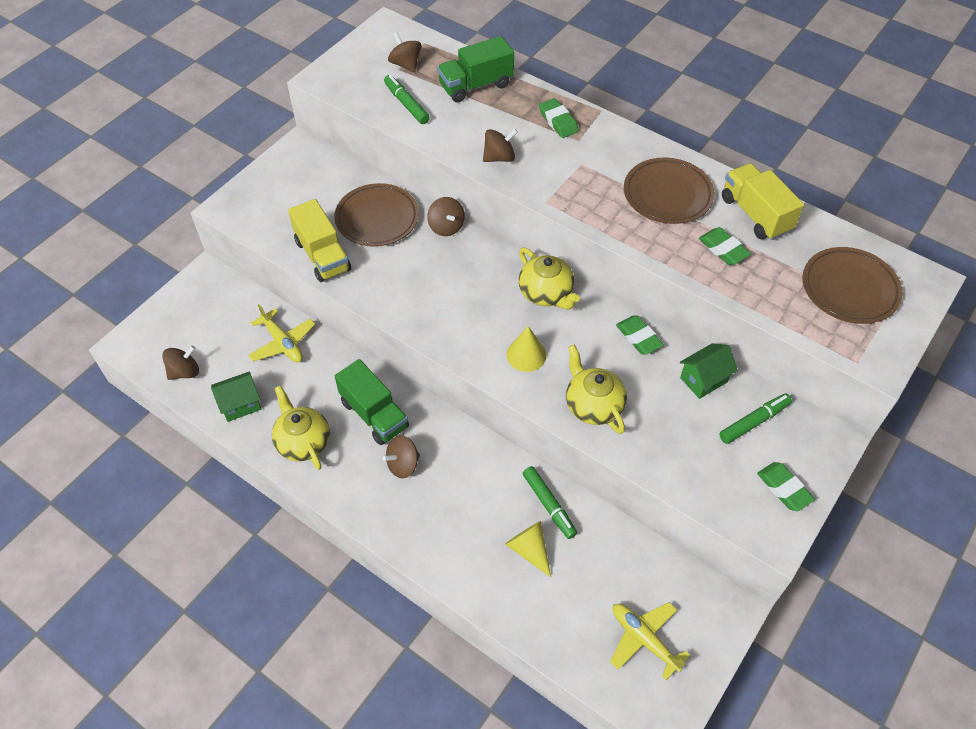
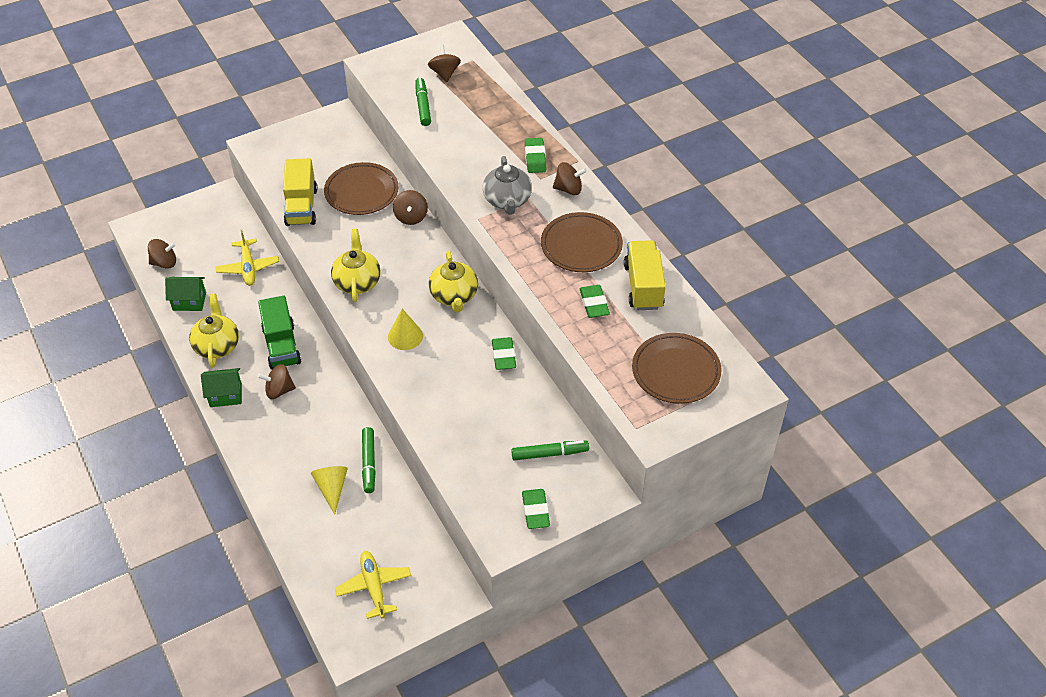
camera: 25 degrees right, 5 degrees down
green truck [437,36,514,103] -> none
brown spinning top [483,129,518,162] -> brown spinning top moved to [553,162,587,195]
yellow teapot [566,345,627,434] -> yellow teapot moved to [331,229,381,302]
green house [680,343,738,399] -> green house moved to [201,368,242,407]
none -> grey teapot [483,156,532,215]

